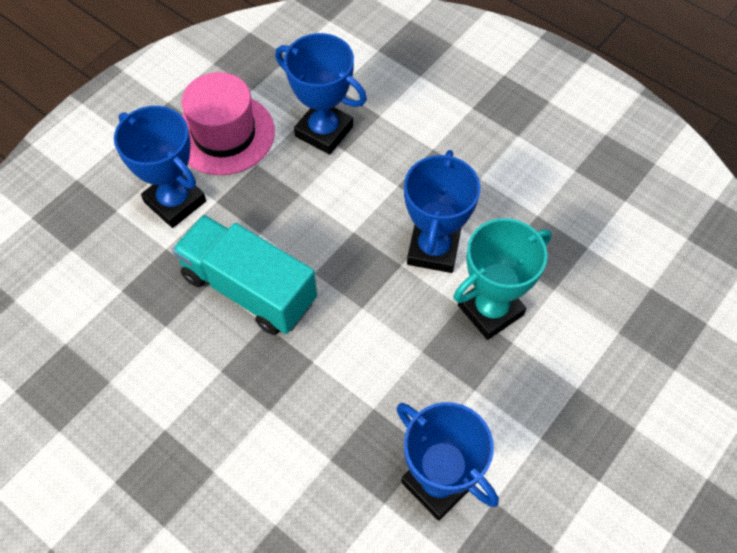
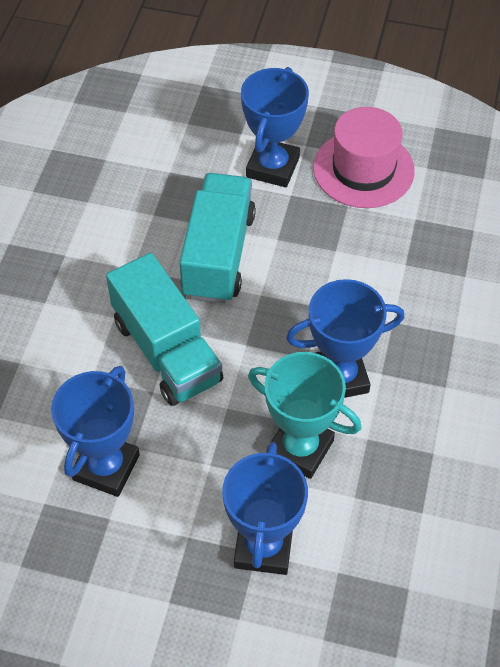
camera: 65 degrees right, 5 degrees down
blue trophy [275,33,367,155] -> blue trophy moved to [222,442,308,575]
none -> turquoise truck [106,253,223,406]

